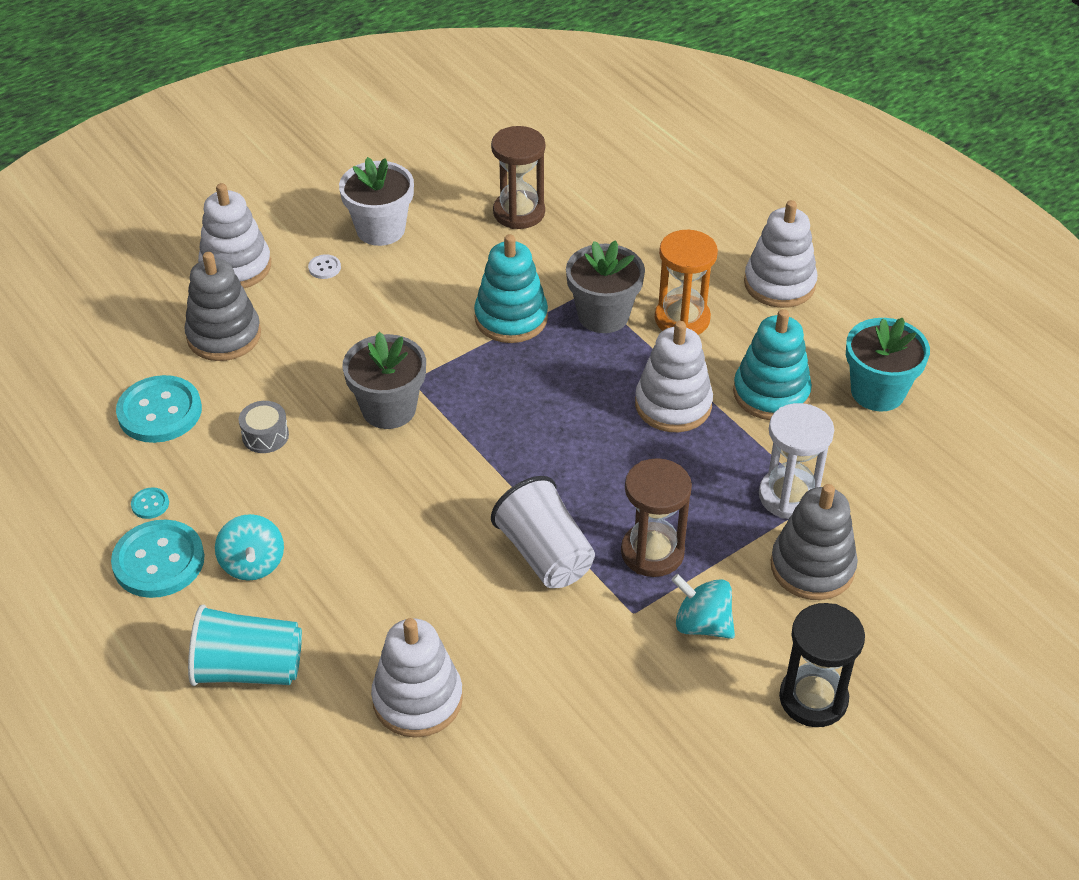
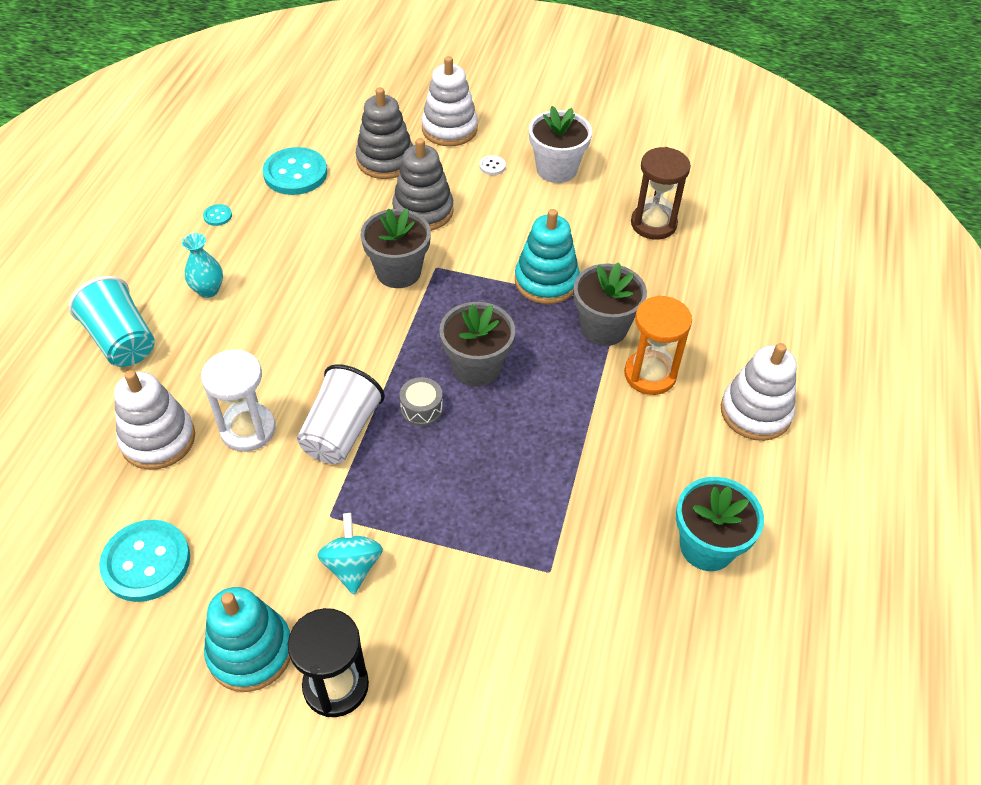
camera: 50 degrees right, 5 degrees up
turquoise button [111,520,205,598] -> turquoise button moved to [99,520,190,602]
turquoise spinning top [215,514,284,581] -> turquoise vase [182,233,223,298]
grey drum [239,401,289,453] -> grey drum moved to [400,377,443,426]
brown hourglass [621,458,692,577] -> none
white stacking toy [635,321,713,432] -> none
turquoise stacking toy [733,309,812,420] -> turquoise stacking toy moved to [204,587,291,692]
white hourglass [759,403,834,519] -> white hourglass moved to [201,349,276,452]
grey stacking toy [771,484,858,600] -> grey stacking toy moved to [392,138,454,231]
none -> grey flower pot [439,302,515,387]

